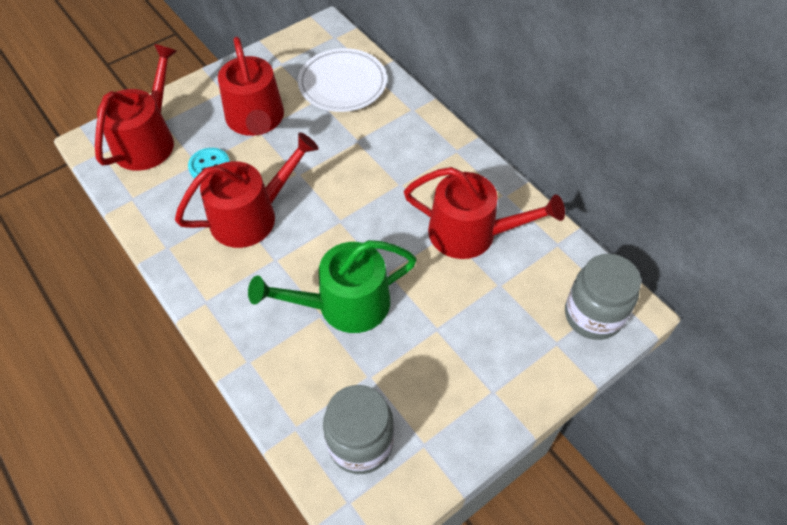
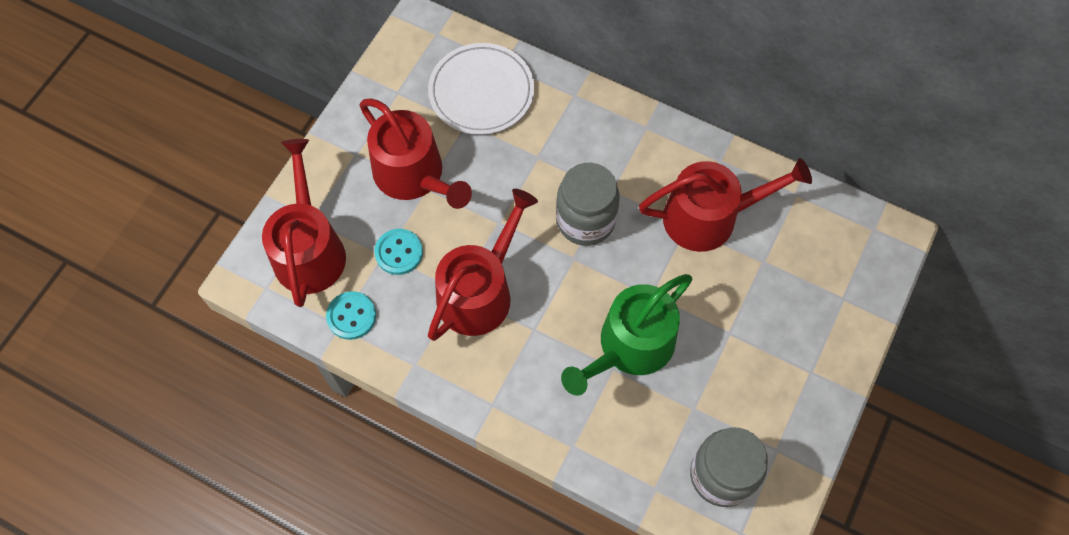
camera: 25 degrees left, 10 degrees up
grey jar [565,254,641,340] -> grey jar moved to [556,163,620,246]
none -> turquoise button [326,291,376,340]

